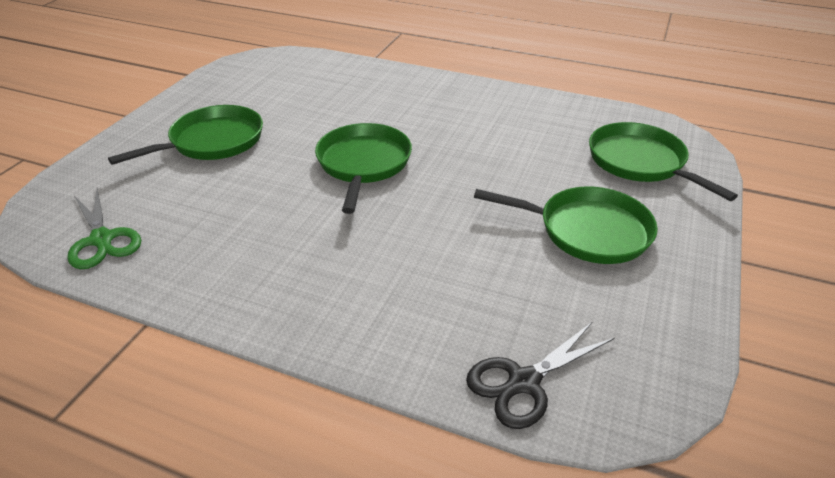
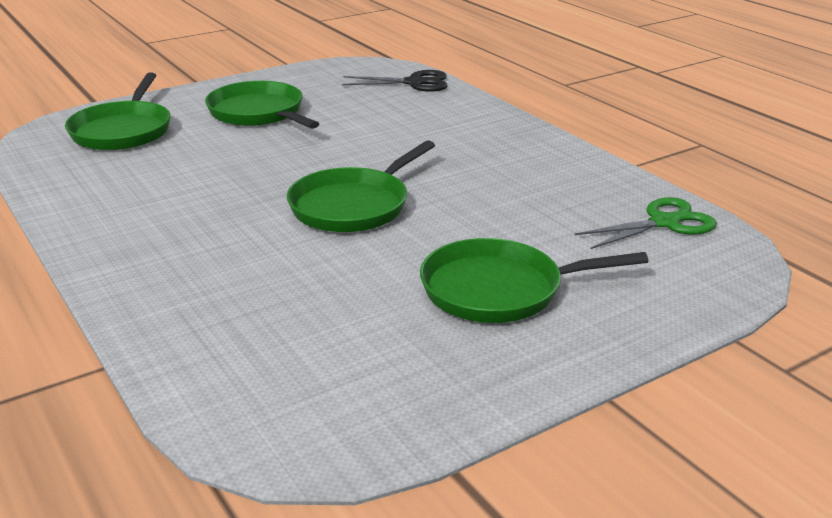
camera: 145 degrees left, 10 degrees down
green scissors [67,189,141,269] -> green scissors turned 60 degrees clockwise [575,197,717,249]

